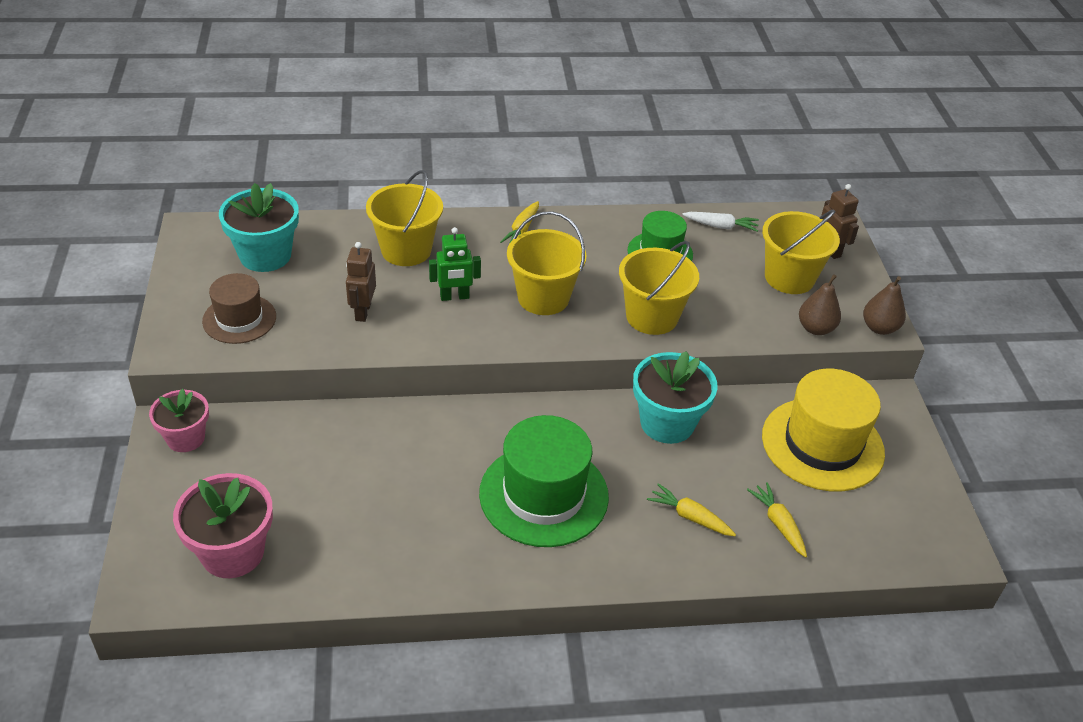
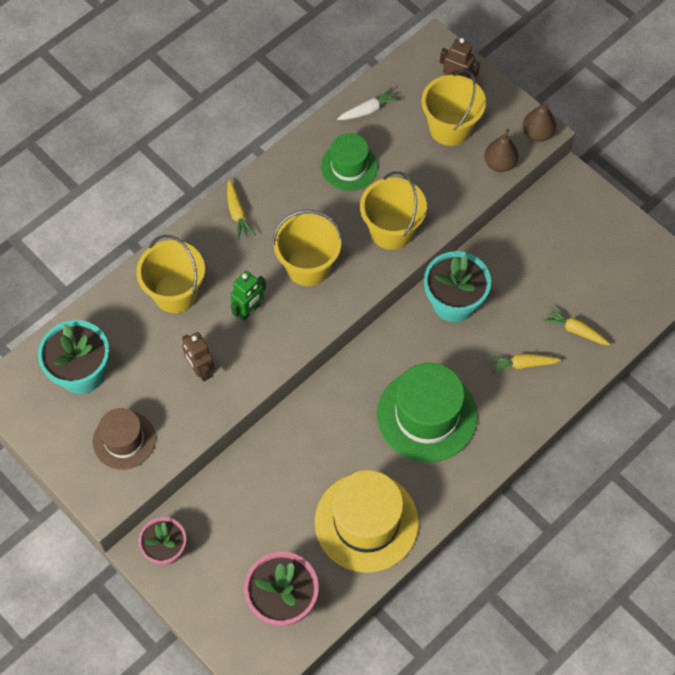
camera: 35 degrees left, 20 degrees up
yellow hat [762,368,885,492] -> yellow hat moved to [315,470,419,573]

